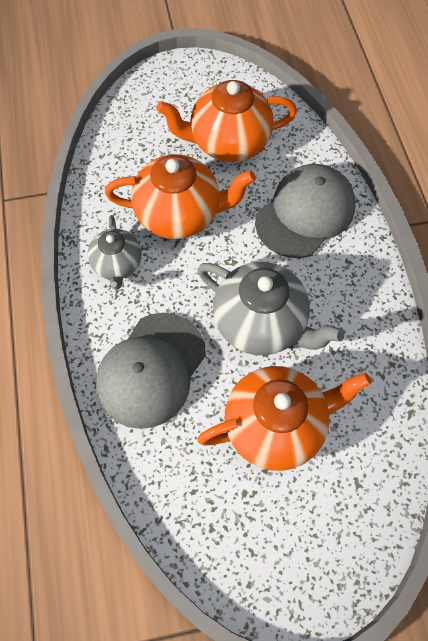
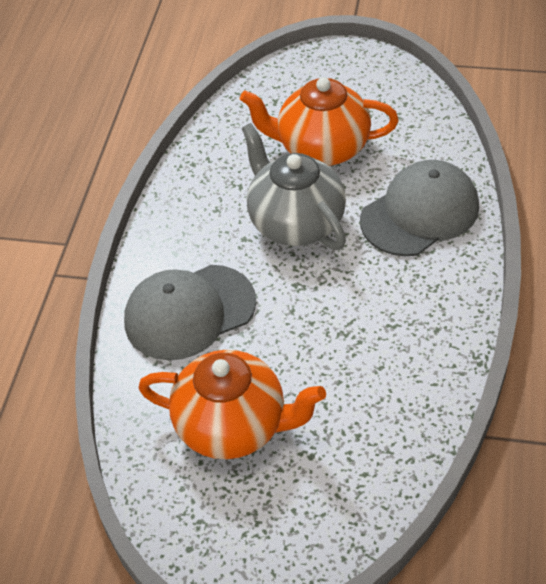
camera: 155 degrees left, 15 degrees down
grey teapot [88,215,141,290] -> none
orange teapot [105,154,256,239] -> none

